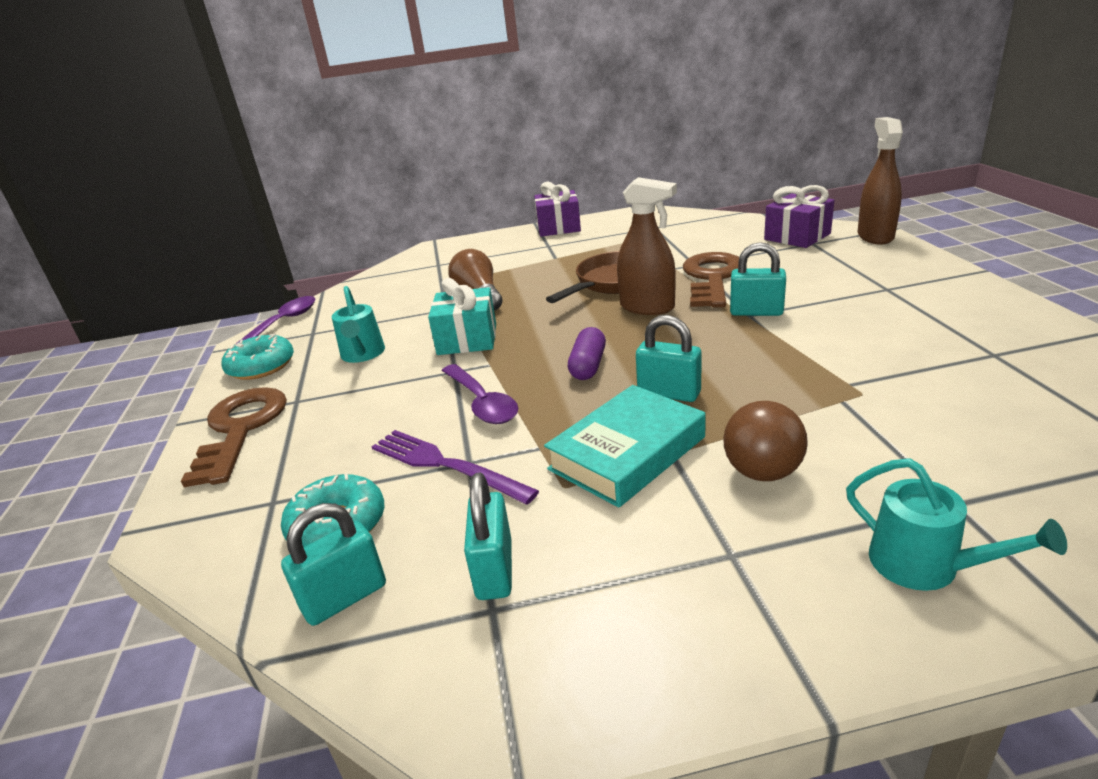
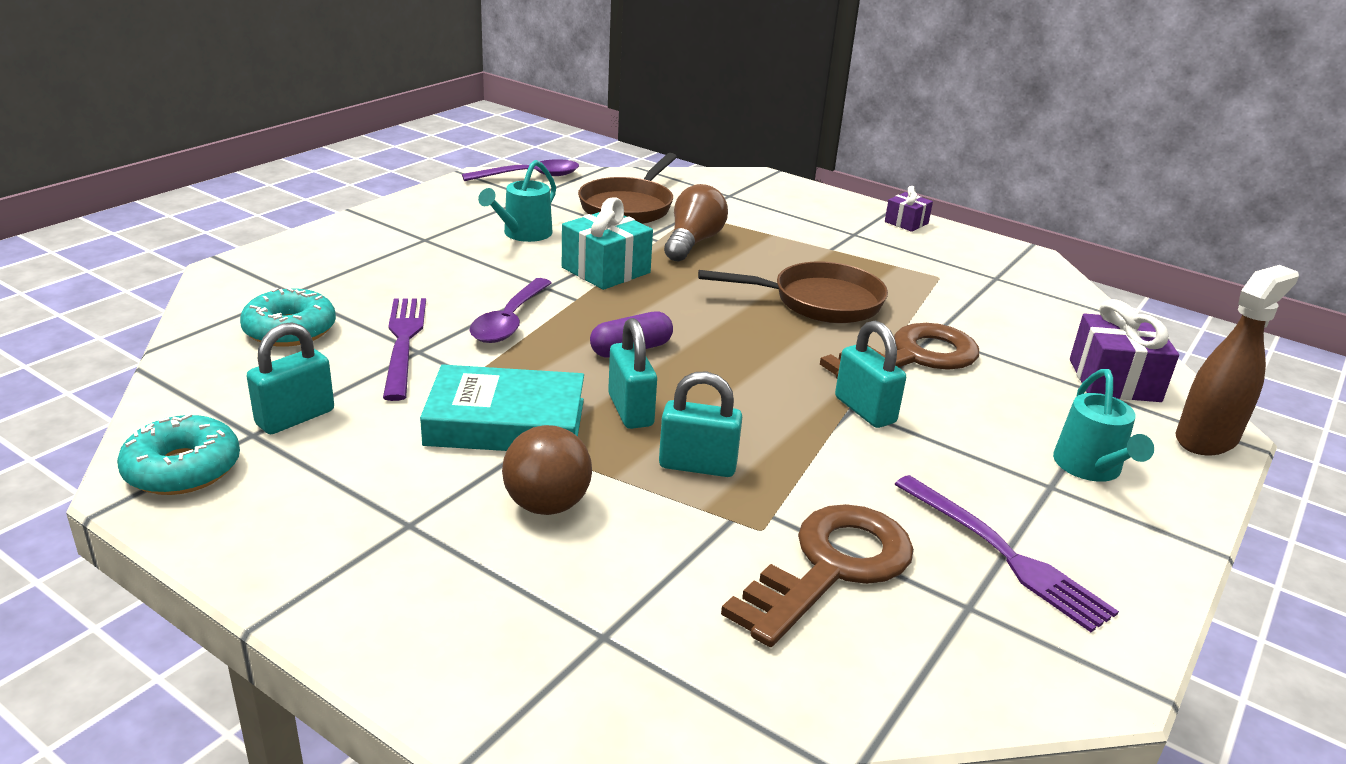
camera: 40 degrees right, 0 degrees up
brown key [181,387,287,487] -> brown key moved to [721,504,914,647]
turquoise donut [221,334,294,380] -> turquoise donut moved to [117,414,240,495]
turquoise padlock [281,503,386,626] -> turquoise padlock moved to [659,371,742,477]
purple gift [534,182,581,237] -> purple gift [885,186,933,232], size x0.58
brown spray bottle [617,177,677,315] -> none
turquoise watering can [846,458,1067,591] -> turquoise watering can moved to [1053,369,1154,482]
none -> brown pan [578,153,677,224]
none -> purple fork [895,475,1119,632]

